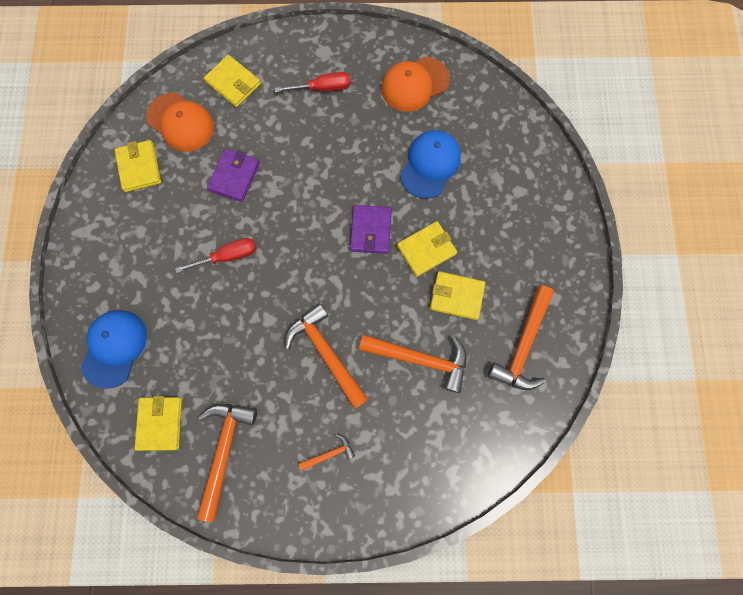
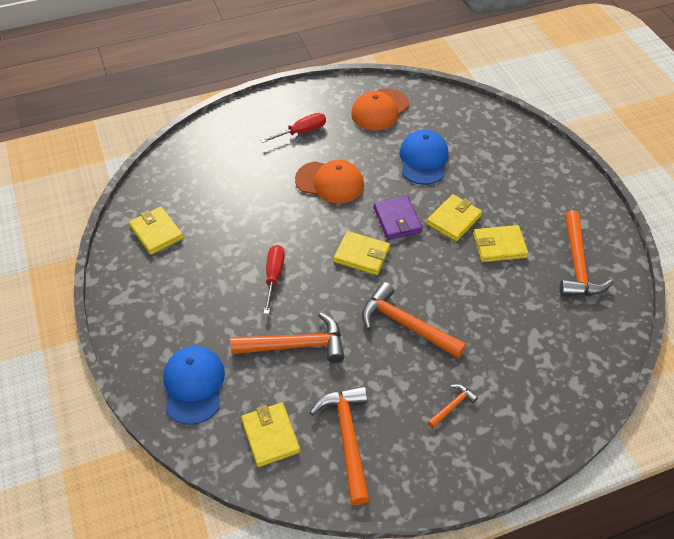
camera: 20 degrees left, 25 degrees down
orange cap [146,93,214,152] -> orange cap moved to [295,160,364,203]
red screwdriver [175,238,256,273] -> red screwdriver turned 45 degrees counterclockwise [263,245,285,314]
yellow wallet [204,55,261,107] -> yellow wallet moved to [334,231,390,275]
purple wallet [207,148,260,202] -> none
orange hammer [359,334,466,393] -> orange hammer moved to [231,312,344,363]

